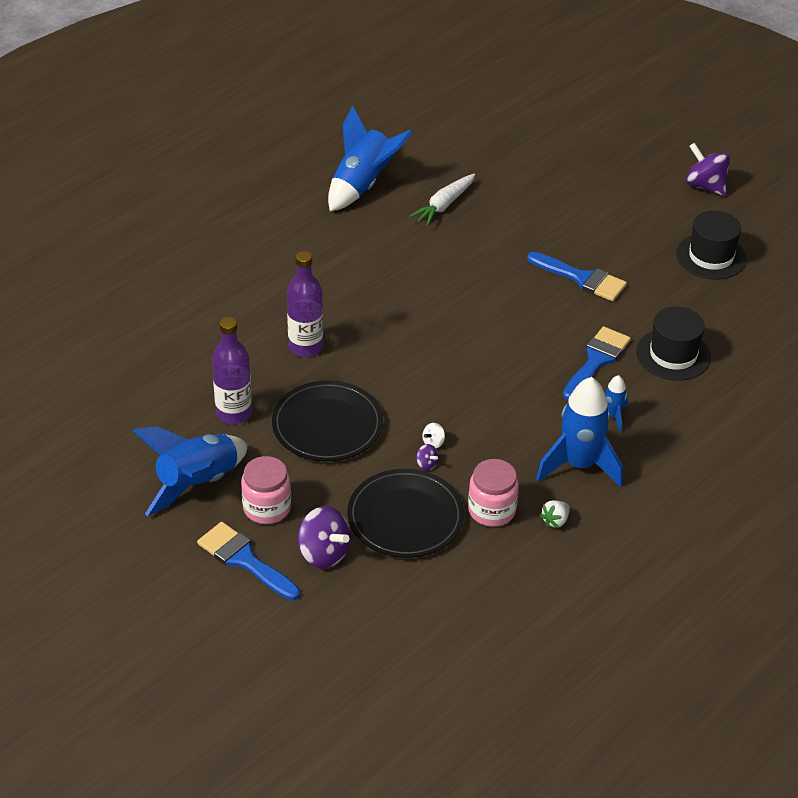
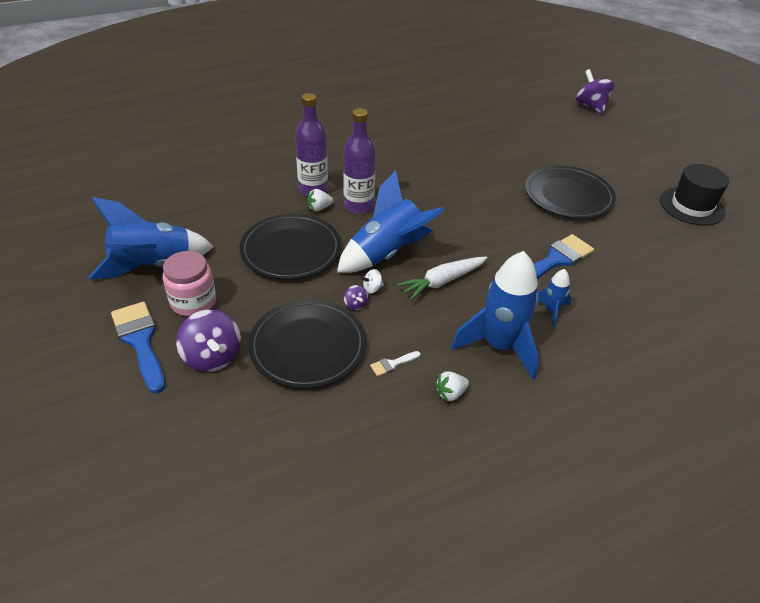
camera: 20 degrees right, 0 degrees up
purple bottle [212,317,252,424] -> purple bottle moved to [343,108,376,214]
blue rocket [328,105,413,211] -> blue rocket moved to [337,170,444,273]
white carrot [409,174,475,226] -> white carrot moved to [397,257,487,300]
pink jar [468,459,519,527] -> white brush [370,351,421,376]
blue brush [527,252,627,301] -> black plate [525,166,616,219]
black hat [636,307,711,380] -> none
purple spinning top [686,142,730,196] -> purple spinning top moved to [576,69,614,114]
none -> white strawberry [307,189,333,211]

